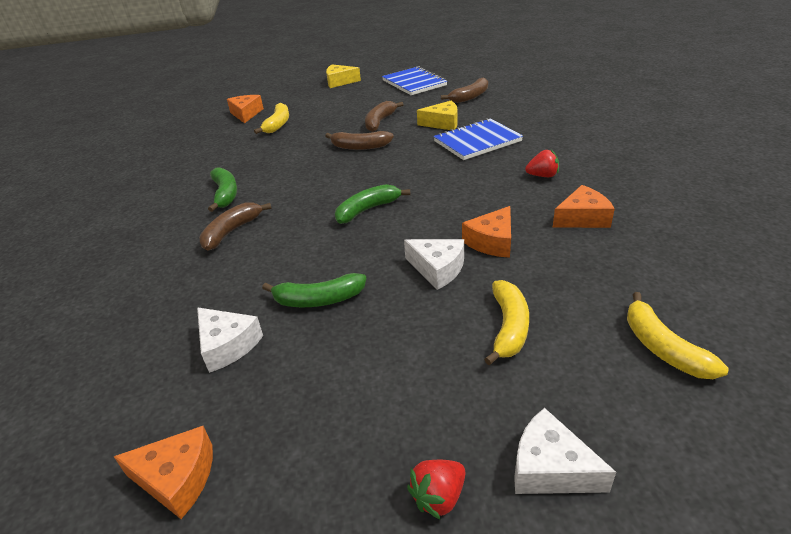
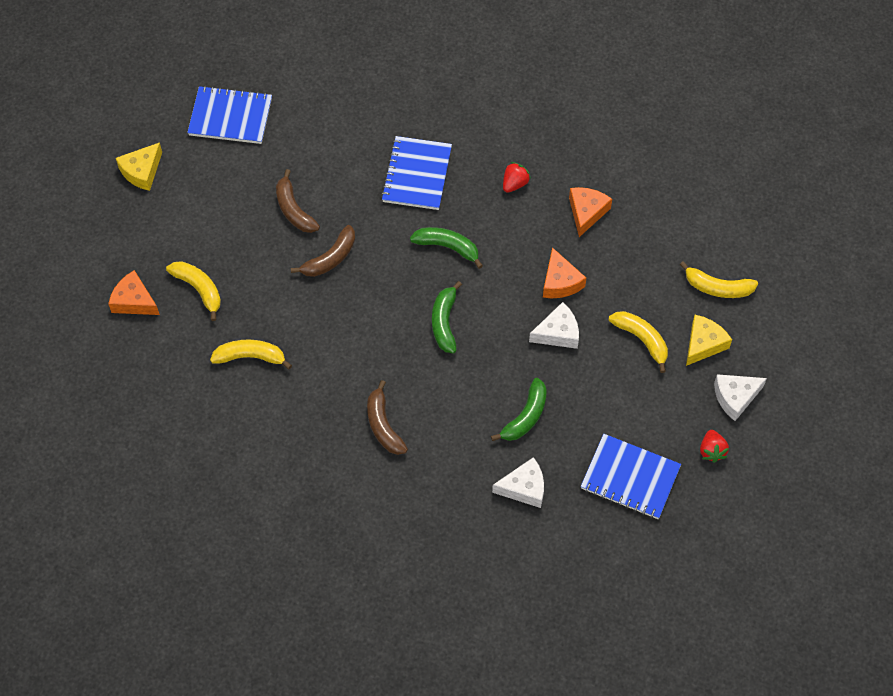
camera: 55 degrees left, 25 degrees up
orange cheese [114,426,213,519] -> none
green banana [208,167,237,212] -> green banana moved to [410,227,483,269]
yellow cheese [417,101,458,130] -> yellow cheese moved to [686,315,732,366]
brown banana [441,77,488,103] -> none
none -> yellow banana [210,340,292,369]
none -> blue notebook [581,434,681,519]

